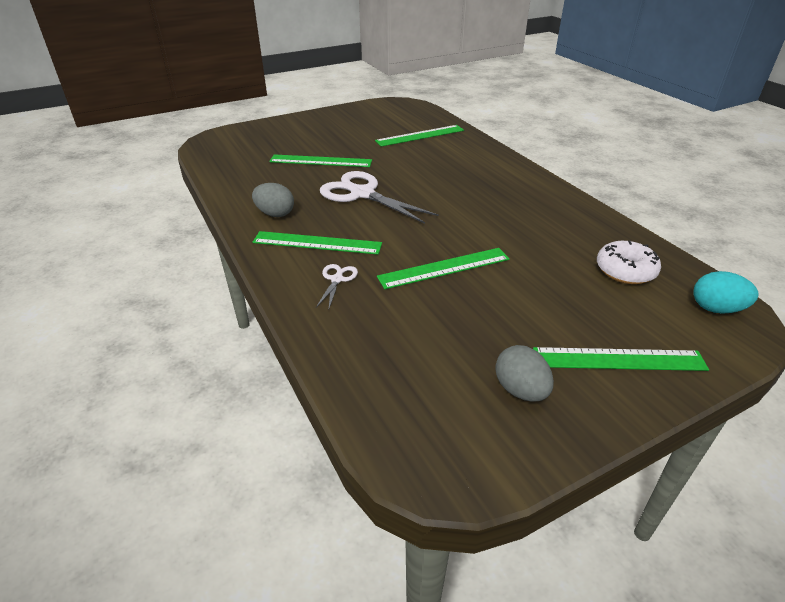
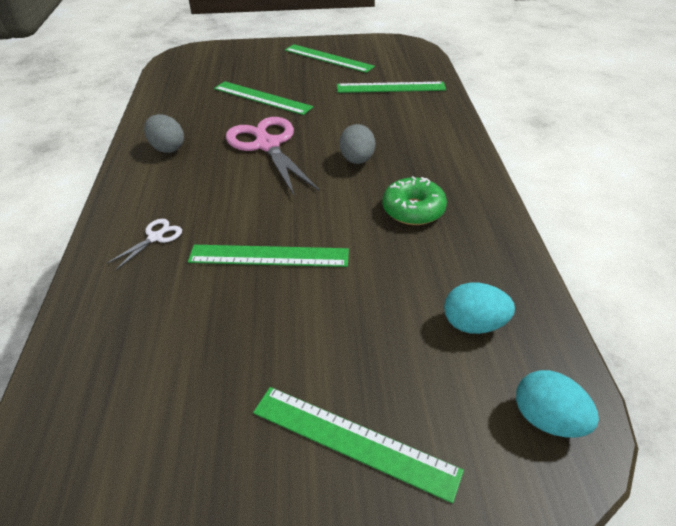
camera: 25 degrees right, 5 degrees up
green ruler [252,231,382,255] -> green ruler moved to [285,44,375,73]
white scissors [320,171,439,224] -> pink scissors [226,117,319,197]
grey egg [495,345,554,402] -> grey egg moved to [339,124,375,164]
white donut [597,240,661,284] -> turquoise egg [444,283,515,334]
none -> green donut [382,176,447,225]

